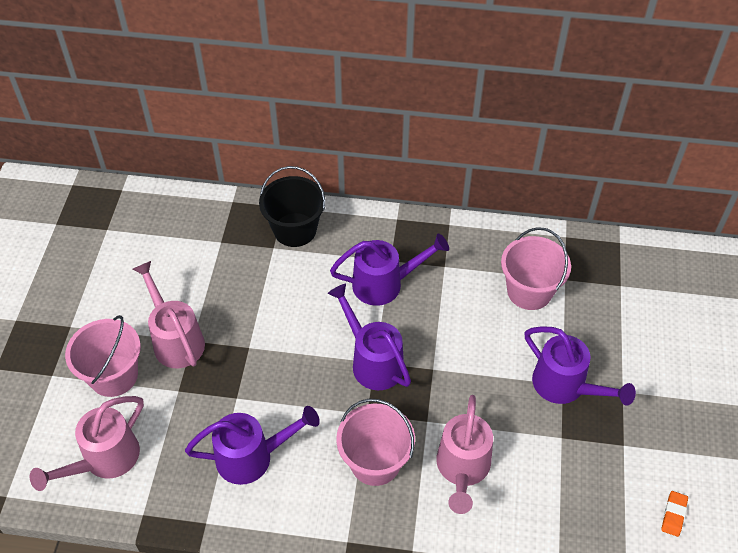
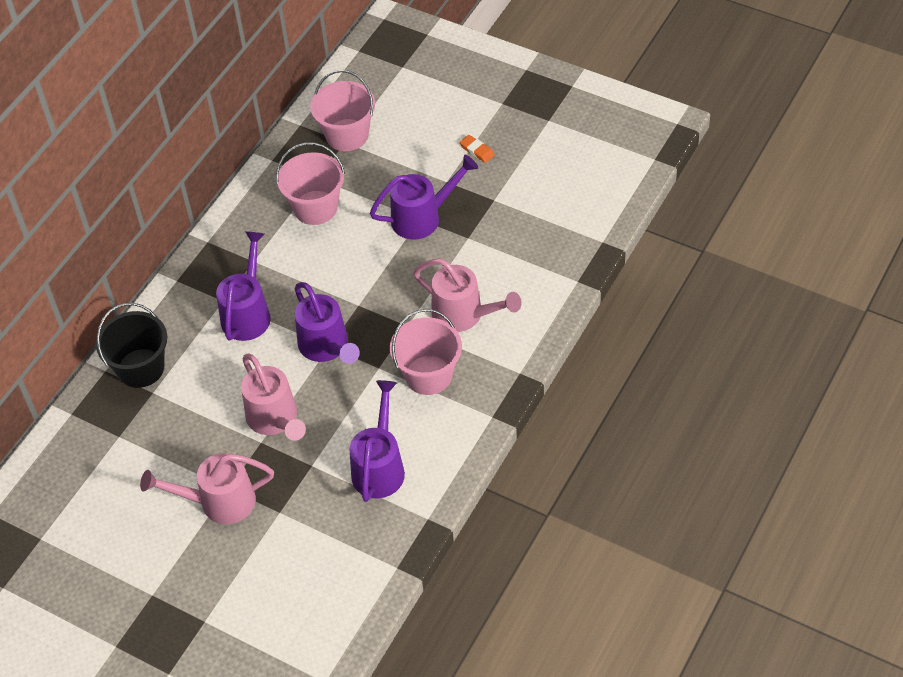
camera: 65 degrees left, 0 degrees up
pink watering can [30,396,144,491] -> pink watering can moved to [241,354,306,441]
pink bucket [65,315,141,397] -> pink bucket moved to [310,70,375,151]
purple watering can [328,284,411,390] -> purple watering can turned 105 degrees counterclockwise [295,282,360,364]
orange eraser [661,491,688,537] -> orange eraser moved to [460,135,495,163]

